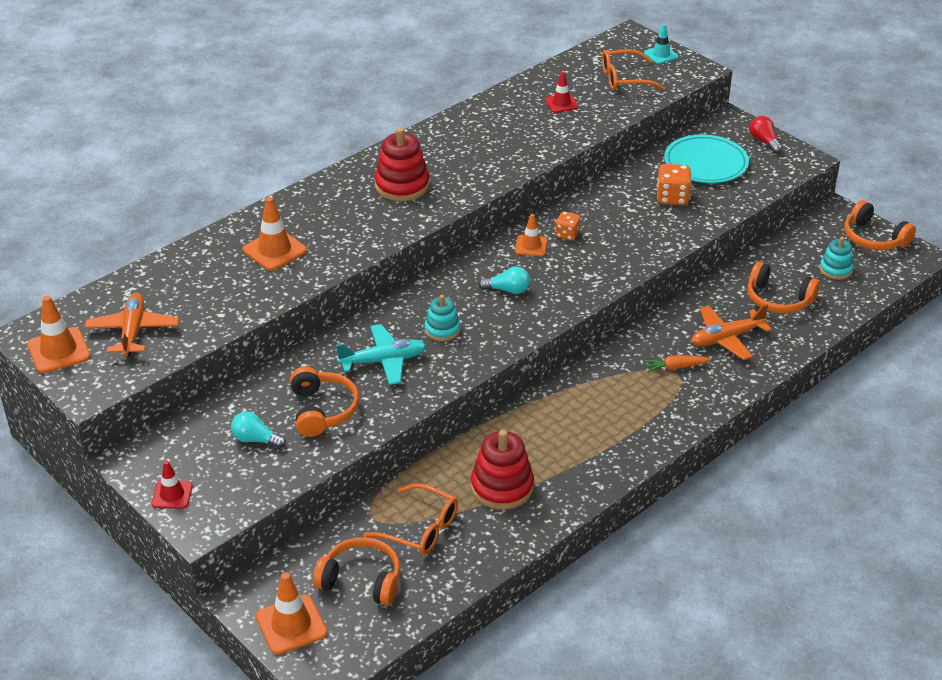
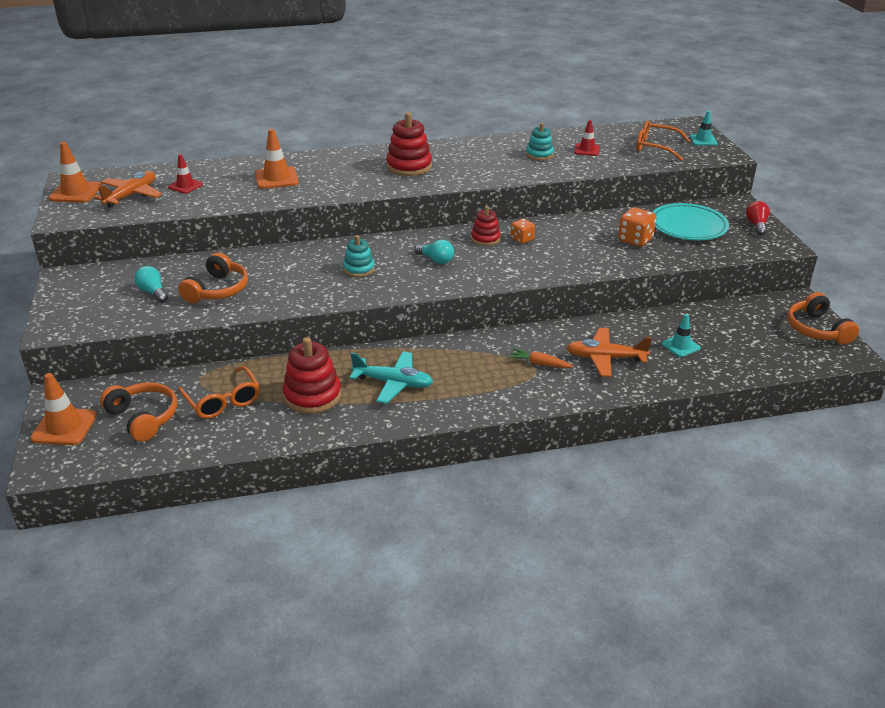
camera: 30 degrees right, 5 degrees down
red traffic cone [152,461,193,509] -> red traffic cone moved to [168,154,203,194]
turquoise plane [336,324,427,385] -> turquoise plane moved to [349,351,433,404]
orange traffic cone [515,214,547,256] -> red stacking toy [471,206,501,246]
orange headphones [748,262,820,314] -> turquoise traffic cone [662,314,701,357]
turquoise stacking toy [820,237,854,280] -> turquoise stacking toy moved to [526,123,554,160]

